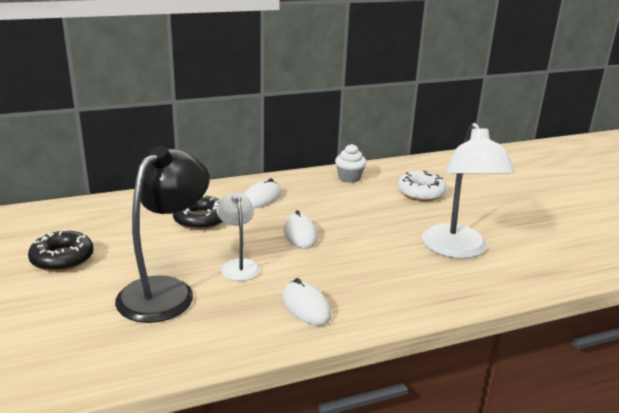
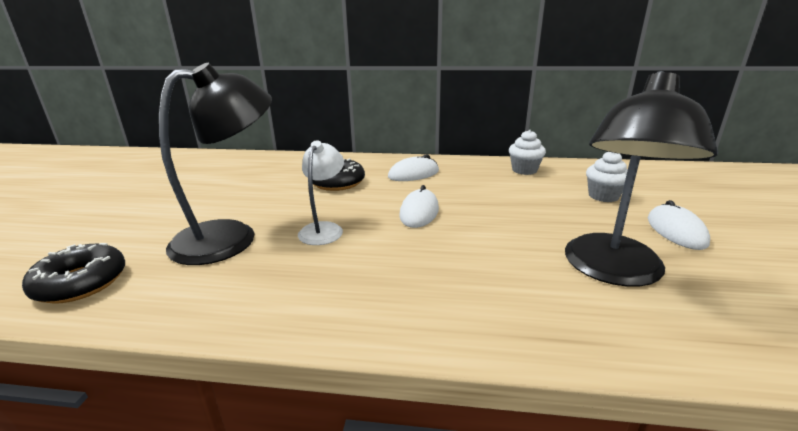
camera: 30 degrees right, 0 degrees up
black donut [28,229,94,272] -> black donut moved to [22,243,125,304]
white mouse [282,278,331,326] -> white mouse moved to [648,200,710,250]
white donut [397,171,447,201] -> white cupcake [586,152,628,202]
white lamp [422,123,515,259] -> black lamp [565,71,718,287]

